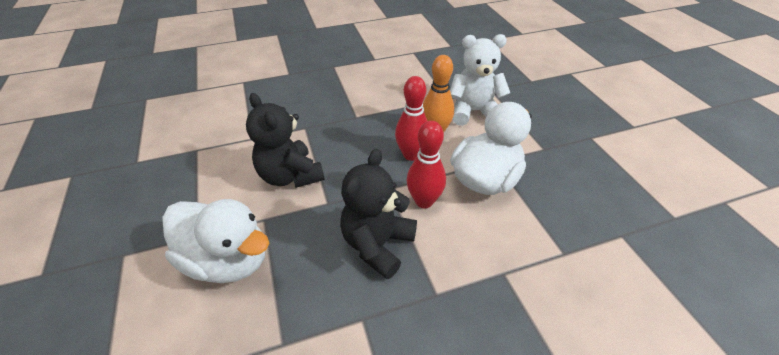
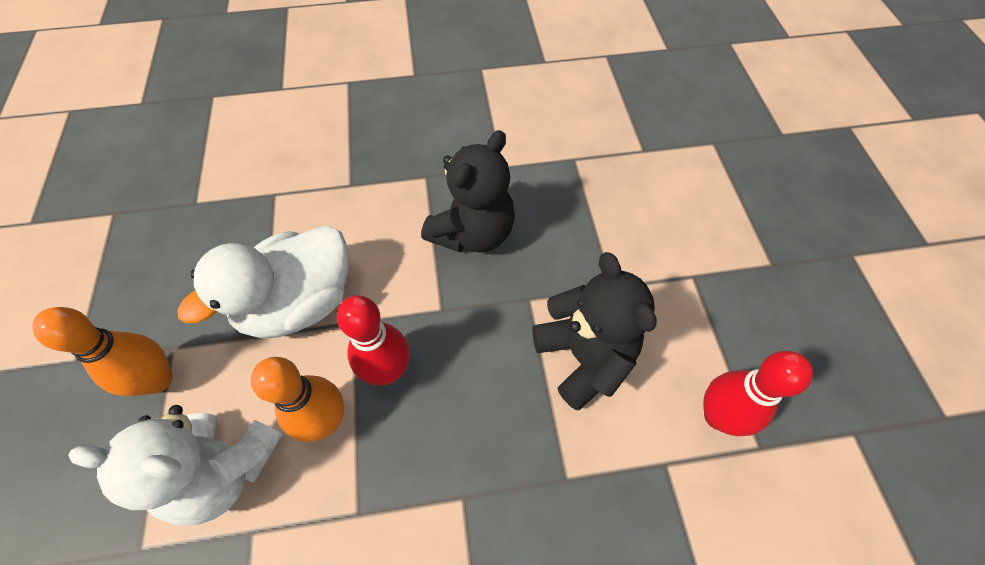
camera: 170 degrees left, 15 degrees up
white duck [163,199,269,283] -> none
red bowling pin [407,121,446,208] -> red bowling pin moved to [703,351,813,436]
none -> orange bowling pin [32,307,173,396]

